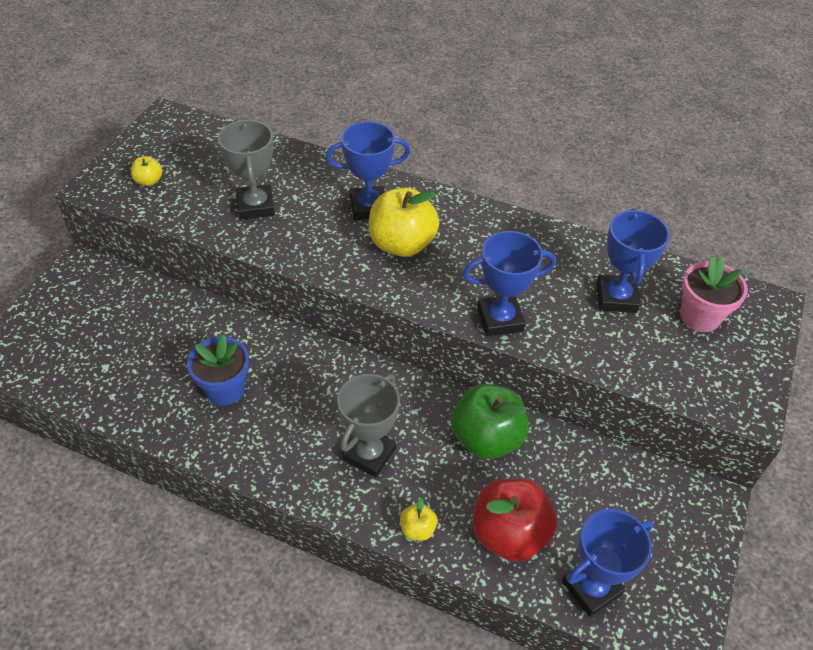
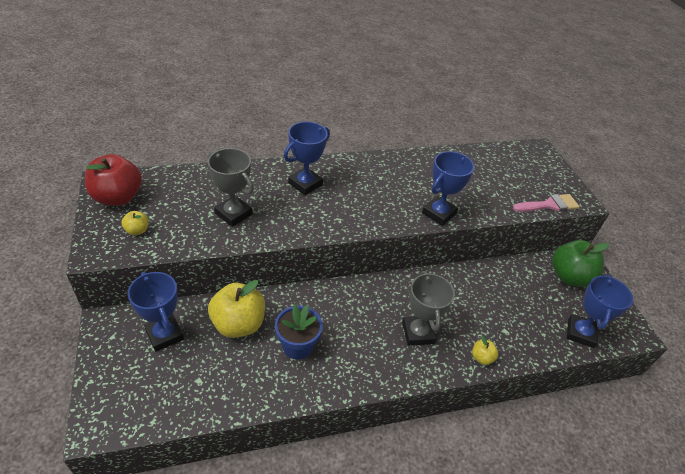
camera: 40 degrees left, 5 degrees down
yellow apple [369,187,439,257] -> yellow apple moved to [208,280,265,338]
green apple [451,384,529,459] -> green apple moved to [552,240,609,287]
red apple [473,478,557,562] -> red apple moved to [85,154,142,206]
blue trophy [597,208,670,313] -> blue trophy moved to [128,272,184,352]
pink flower pot [680,256,748,332] -> none
none -> pink brush [513,194,580,212]

